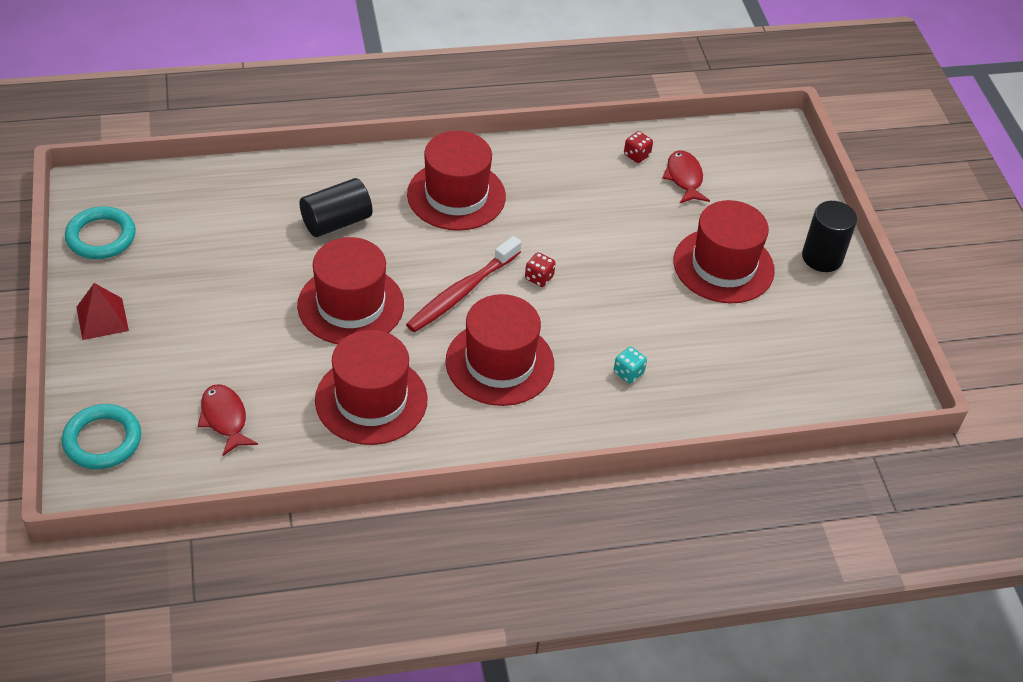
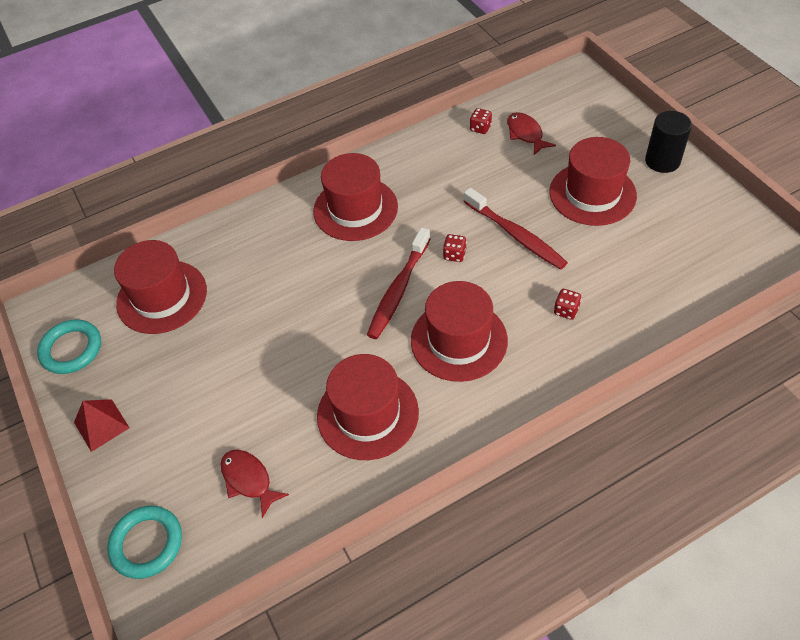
camera: 10 degrees left, 5 degrees up
red hat [297,237,404,344] -> red hat moved to [114,240,207,334]
black cylinder [299,178,372,237] -> none
turquoise dice [614,347,647,383] -> red dice [554,289,582,320]
none -> red toothbrush [463,187,568,270]

